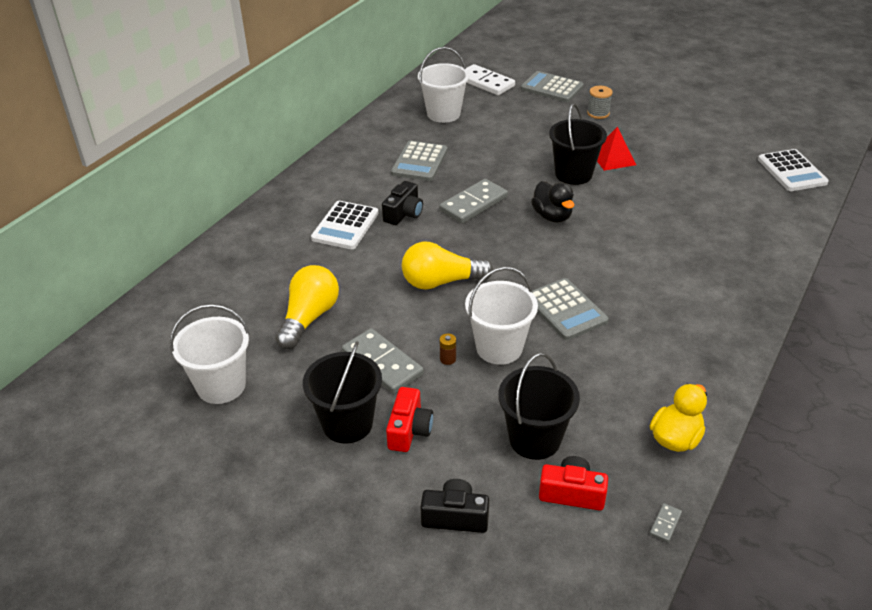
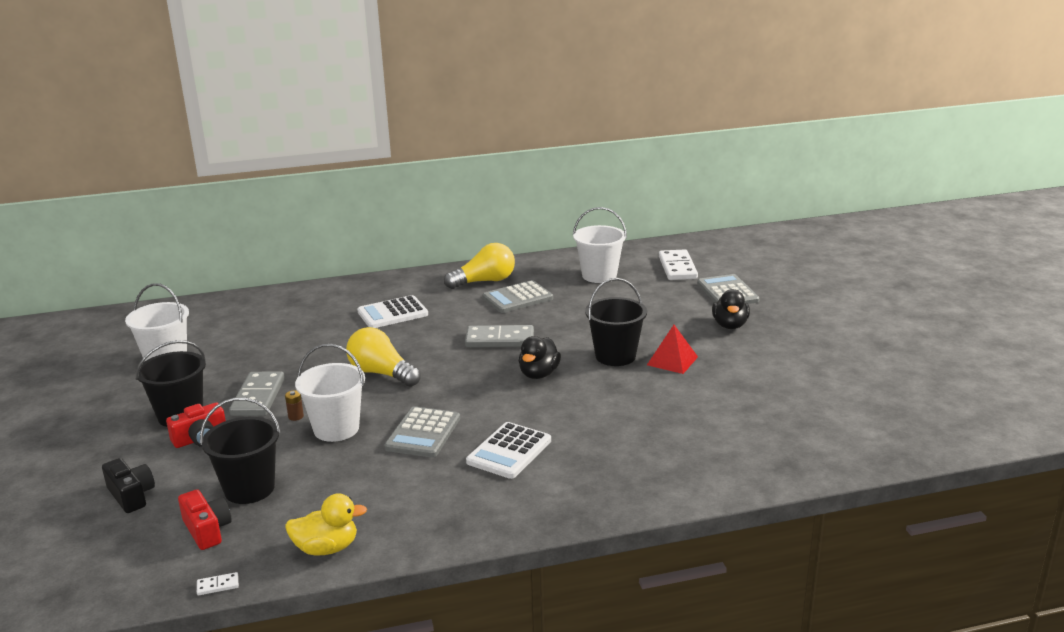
camera: 45 degrees right, 15 degrees down
yellow light bulb [276,265,339,349] -> yellow light bulb moved to [444,243,515,289]
black camera [382,181,423,225] -> none
grey spool [587,86,613,119] -> black duck [712,289,750,329]
grey domino [650,503,682,542] -> white domino [197,572,239,595]
white calculator [758,149,829,191] -> white calculator moved to [466,422,551,479]

